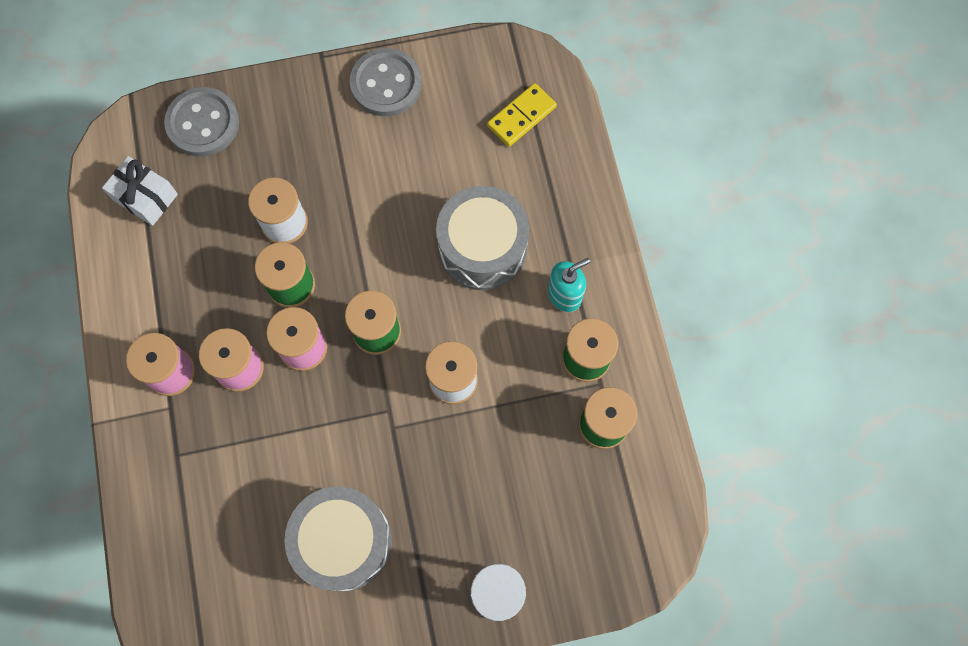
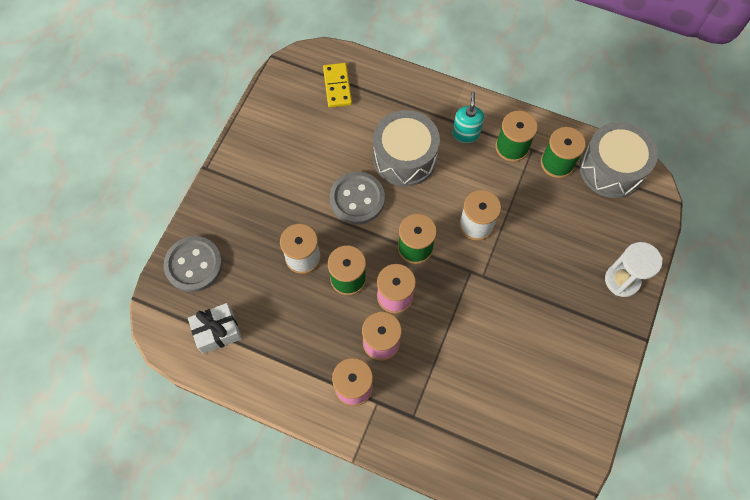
camera: 55 degrees left, 5 degrees down
grey drum [284,486,392,592] -> grey drum moved to [580,122,658,198]
grey button [350,48,422,116] -> grey button moved to [330,172,385,225]

